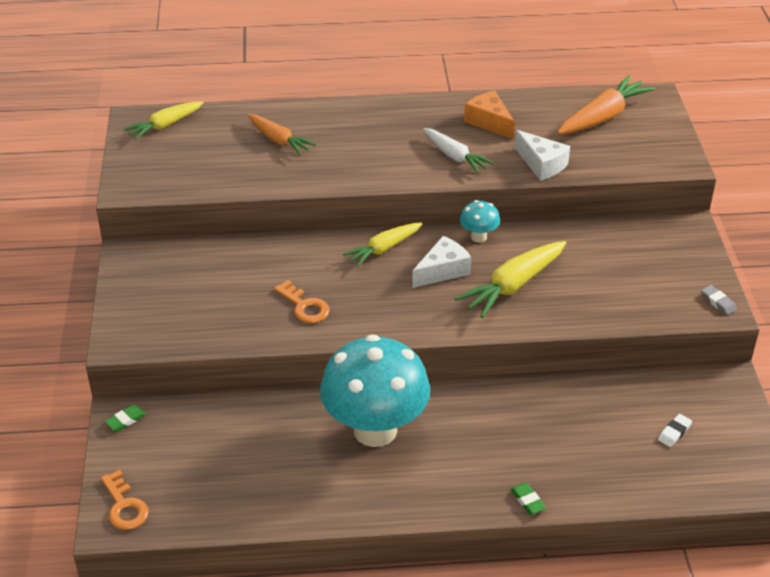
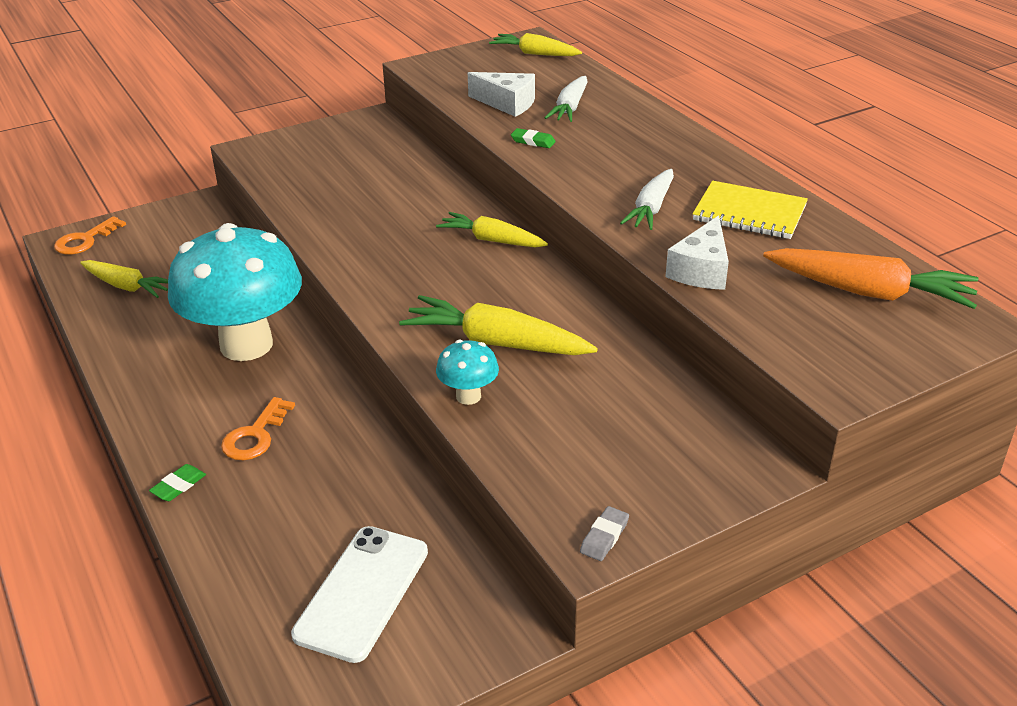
camera: 65 degrees right, 5 degrees down
green eraser [105,405,146,431] -> green eraser moved to [511,128,556,148]
orange carrot [247,114,317,155] -> white carrot [544,76,588,122]
orange key [274,280,330,323] -> orange key moved to [221,397,295,460]
white cheese [412,236,471,288] -> white cheese moved to [468,72,535,117]
turquoise mushroom [459,200,500,243] -> turquoise mushroom moved to [436,340,499,405]
orange cheese [464,91,515,140] -> yellow notebook [693,181,808,239]
white eraser [658,414,692,447] -> white phone [291,526,428,663]
none -> yellow carrot [80,260,168,298]

